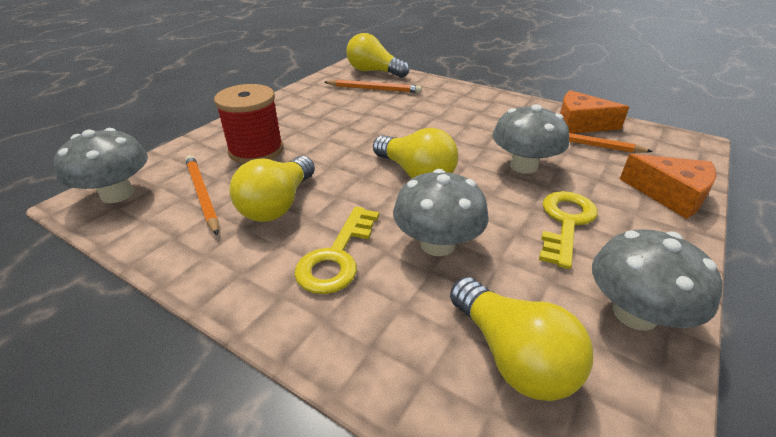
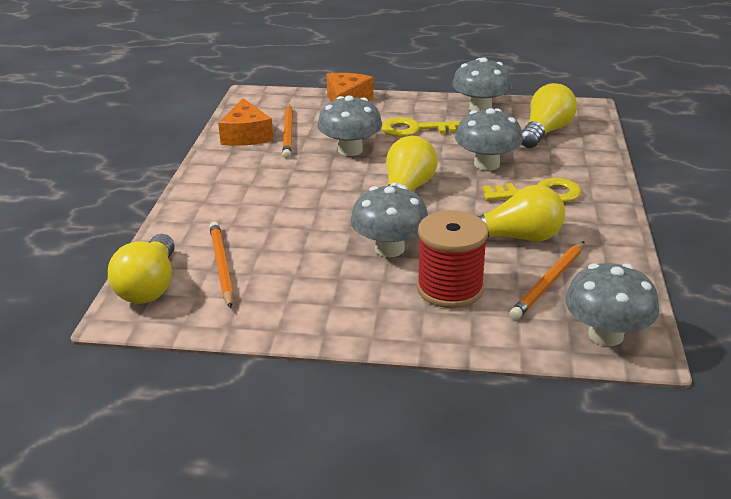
camera: 115 degrees left, 5 degrees down
none -> grey mushroom [350,185,428,257]

